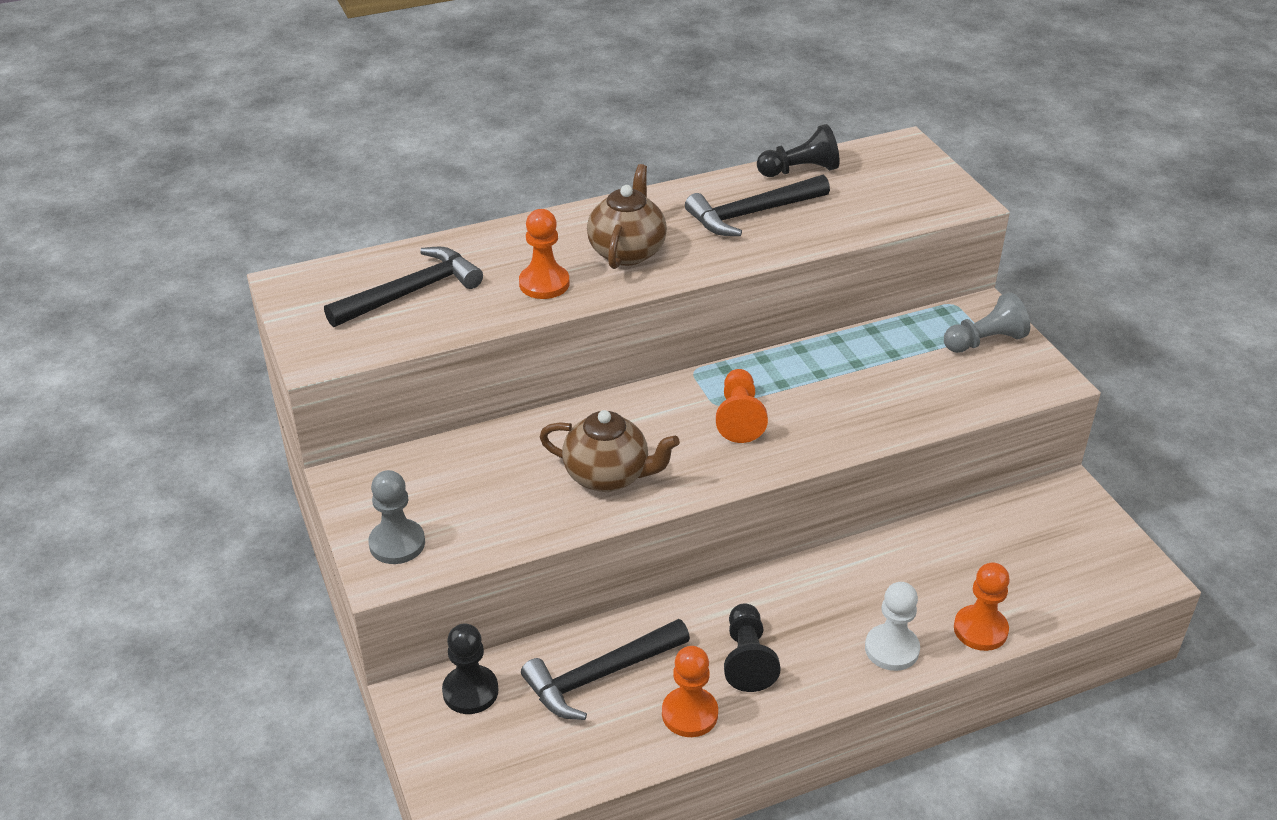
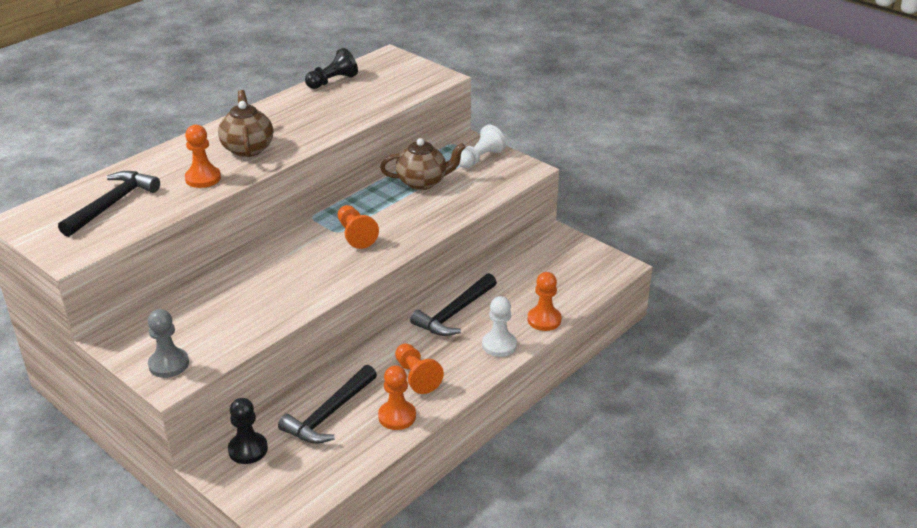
camera: 25 degrees left, 5 degrees down
brown teapot [540,410,680,492] -> brown teapot moved to [380,138,466,190]
black hammer [685,175,830,236] -> black hammer moved to [410,273,497,336]
black pawn [724,603,781,692] -> orange pawn [395,343,444,394]
grey pawn [944,292,1030,353] -> white pawn [459,124,506,168]

